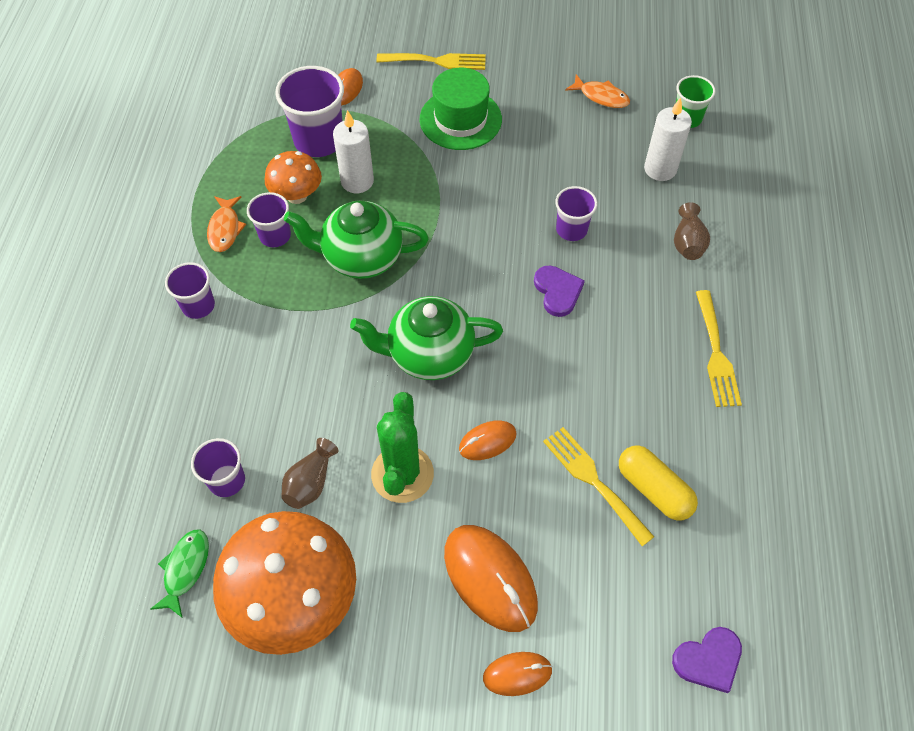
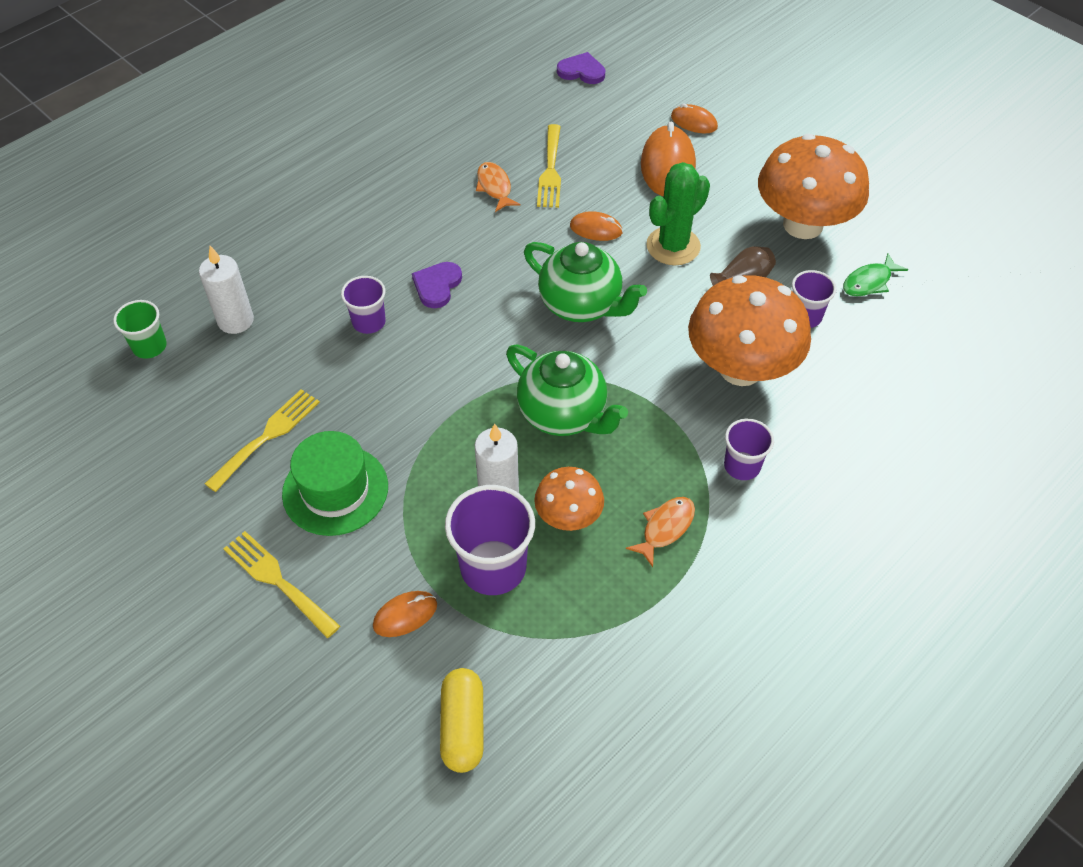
camera: 140 degrees left, 5 degrees down
purple cup [247,192,291,247] -> none
orange fish [565,74,630,108] -> orange fish moved to [476,162,521,212]
yellow capsule [619,445,698,520] -> yellow capsule moved to [440,668,484,773]
brown vase [674,202,710,260] -> none
yellow fork [696,290,742,407] -> yellow fork moved to [205,389,320,492]
none -> orange mushroom [688,275,811,386]

